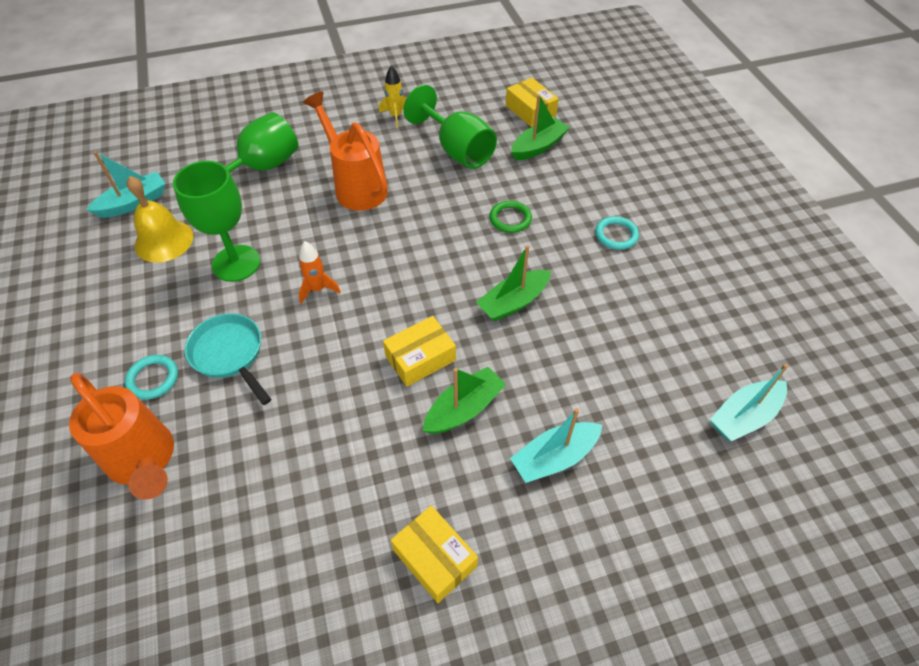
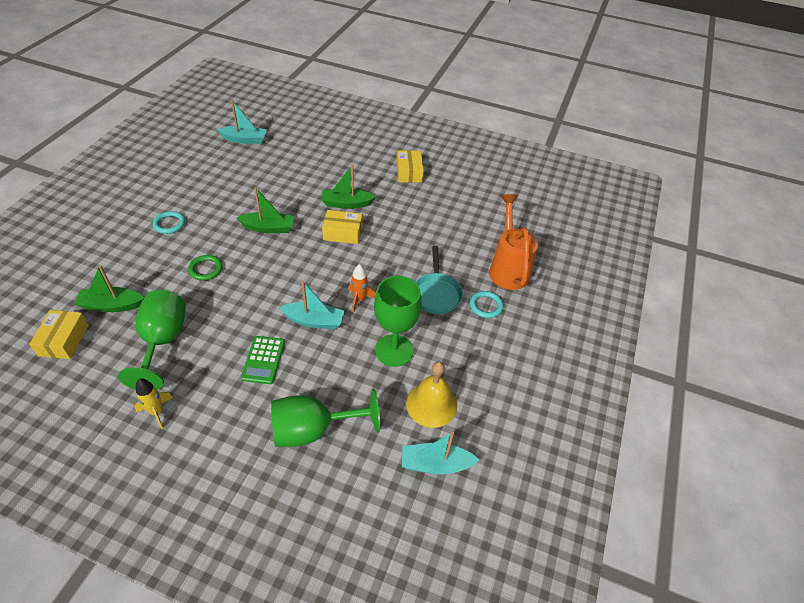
camera: 145 degrees left, 5 degrees down
orange watering can [303,92,388,211] -> green calculator [241,336,285,384]
turquoise boat [510,408,602,483] -> turquoise boat moved to [279,281,344,329]

